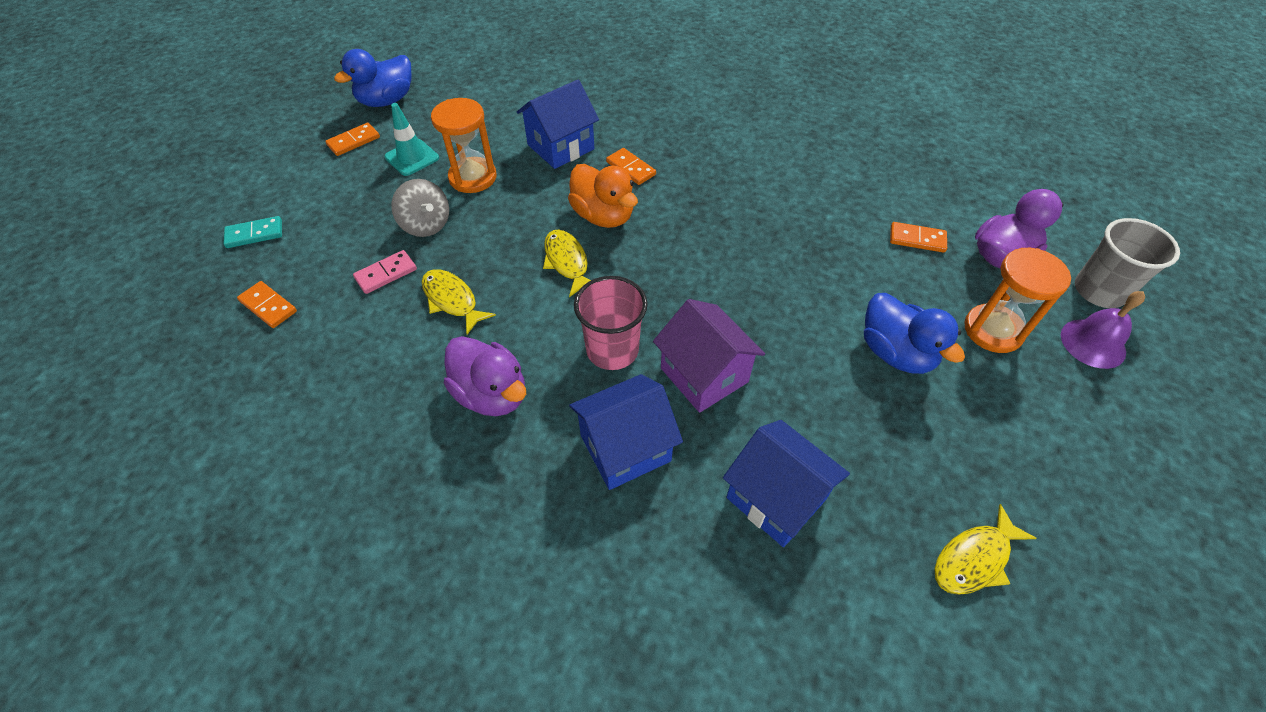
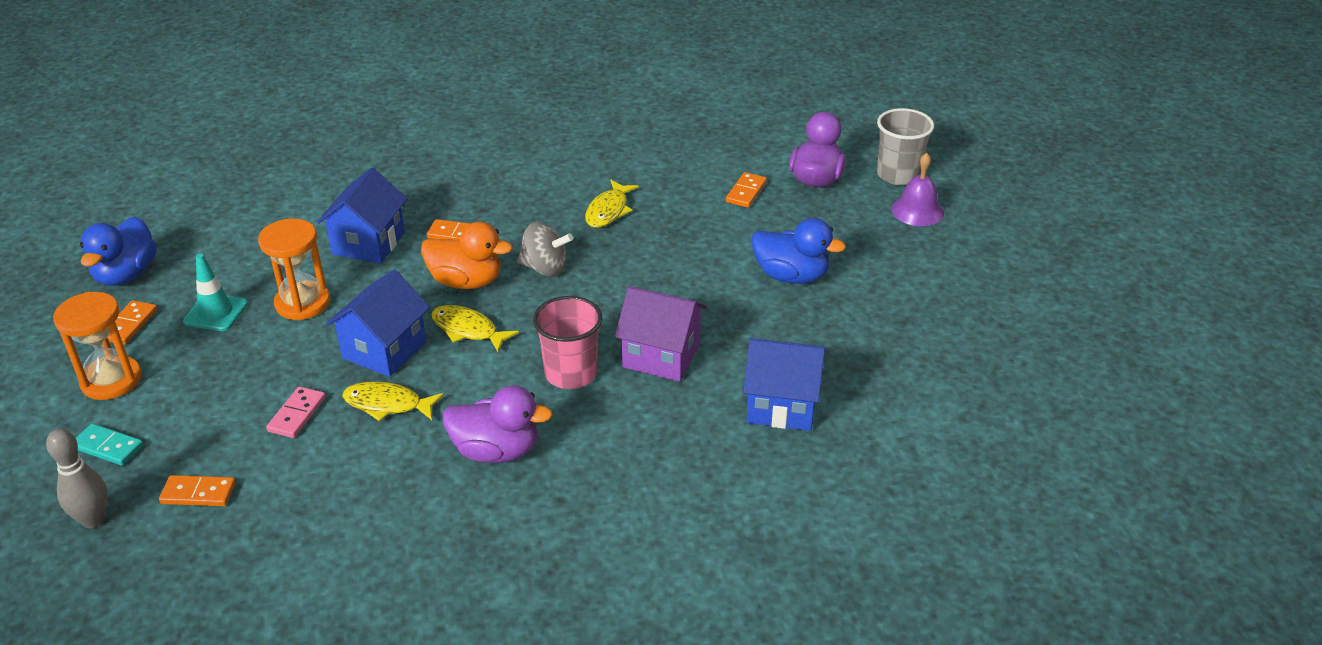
camera: 35 degrees left, 15 degrees down
turquoise domino [223,216,282,248] -> turquoise domino turned 75 degrees clockwise [76,424,143,466]
grey spinning top [391,179,449,237] -> grey spinning top moved to [517,222,573,277]
blue house [569,374,683,490] -> blue house moved to [326,270,430,377]
orange domino [890,222,947,253] -> orange domino turned 45 degrees counterclockwise [726,172,767,208]
yellow fish [934,504,1037,595] -> yellow fish moved to [585,180,639,228]
orange hourglass [964,248,1071,353] -> orange hourglass moved to [53,292,142,400]
none -> grey bowling pin [46,429,108,528]

